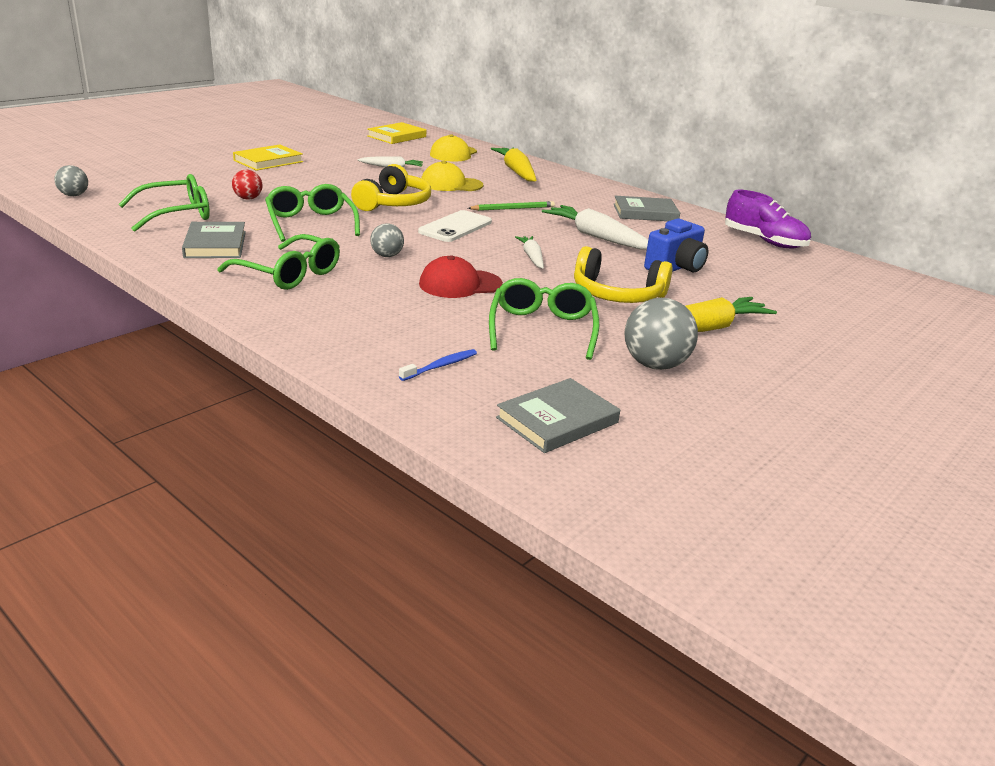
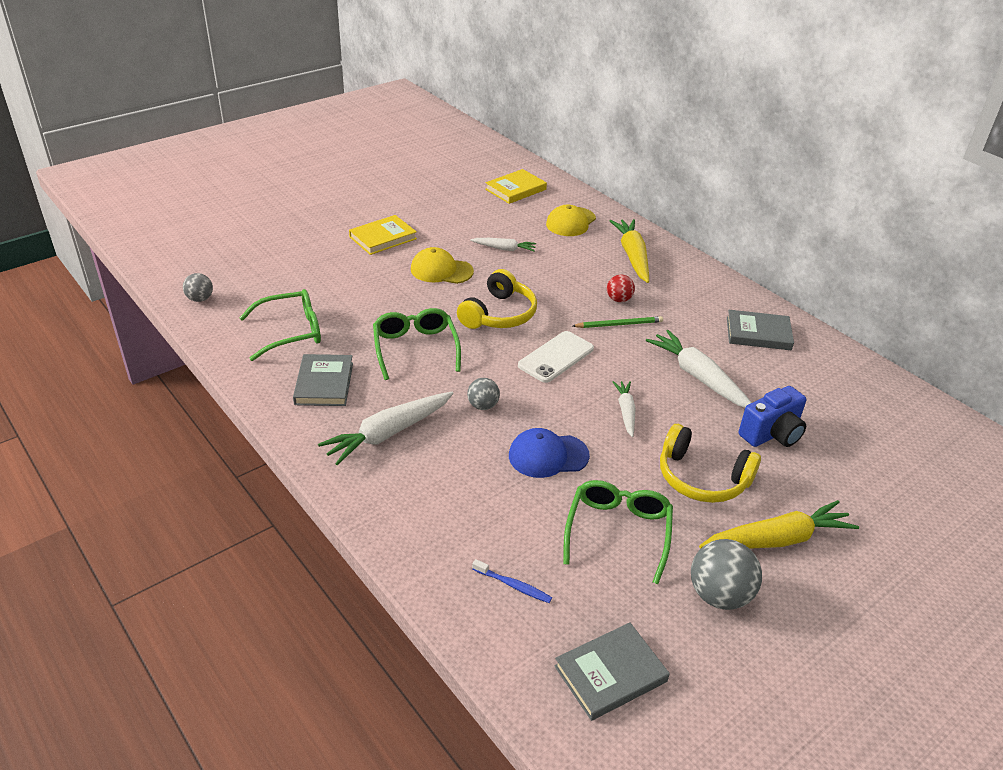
camera: 10 degrees right, 10 degrees up
green glasses [217,234,340,290] -> white carrot [318,392,453,465]
red ball [232,170,262,200] -> red ball moved to [607,275,635,302]
blue toothbrush [399,349,477,381] -> blue toothbrush turned 60 degrees clockwise [472,559,552,603]
red cap [419,255,503,298] -> blue cap [509,428,590,478]
yellow cap [421,161,483,191] -> yellow cap moved to [411,247,474,284]
purple shoe [725,190,811,248] -> none

